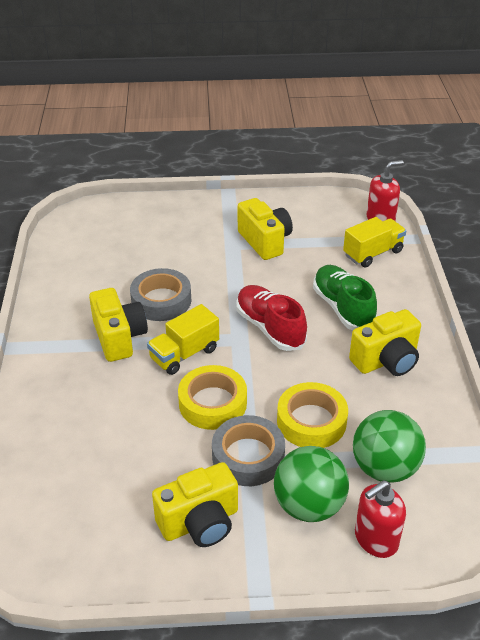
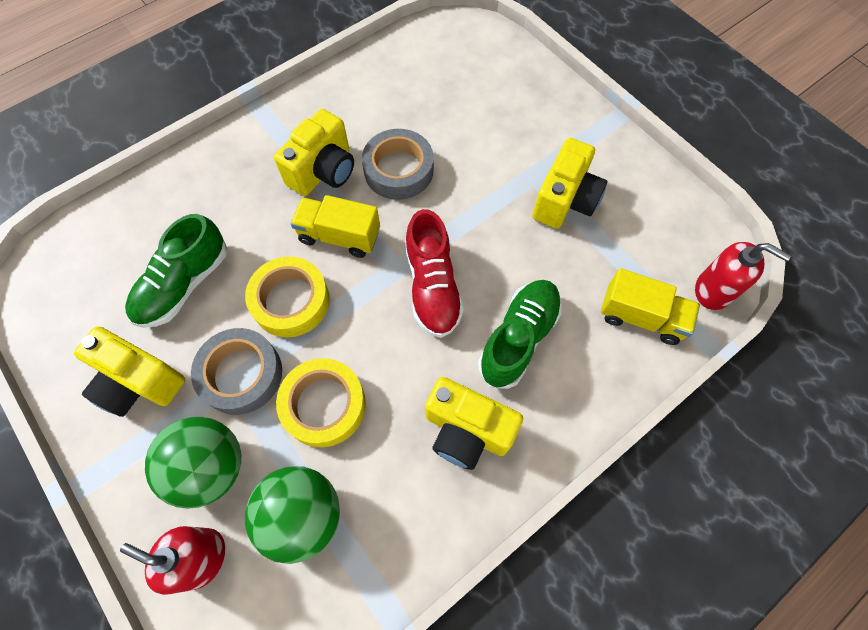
camera: 55 degrees right, 25 degrees up
red shoe [236,285,307,351] -> red shoe turned 150 degrees clockwise [405,209,464,338]
none -> green shoe [125,214,228,328]

